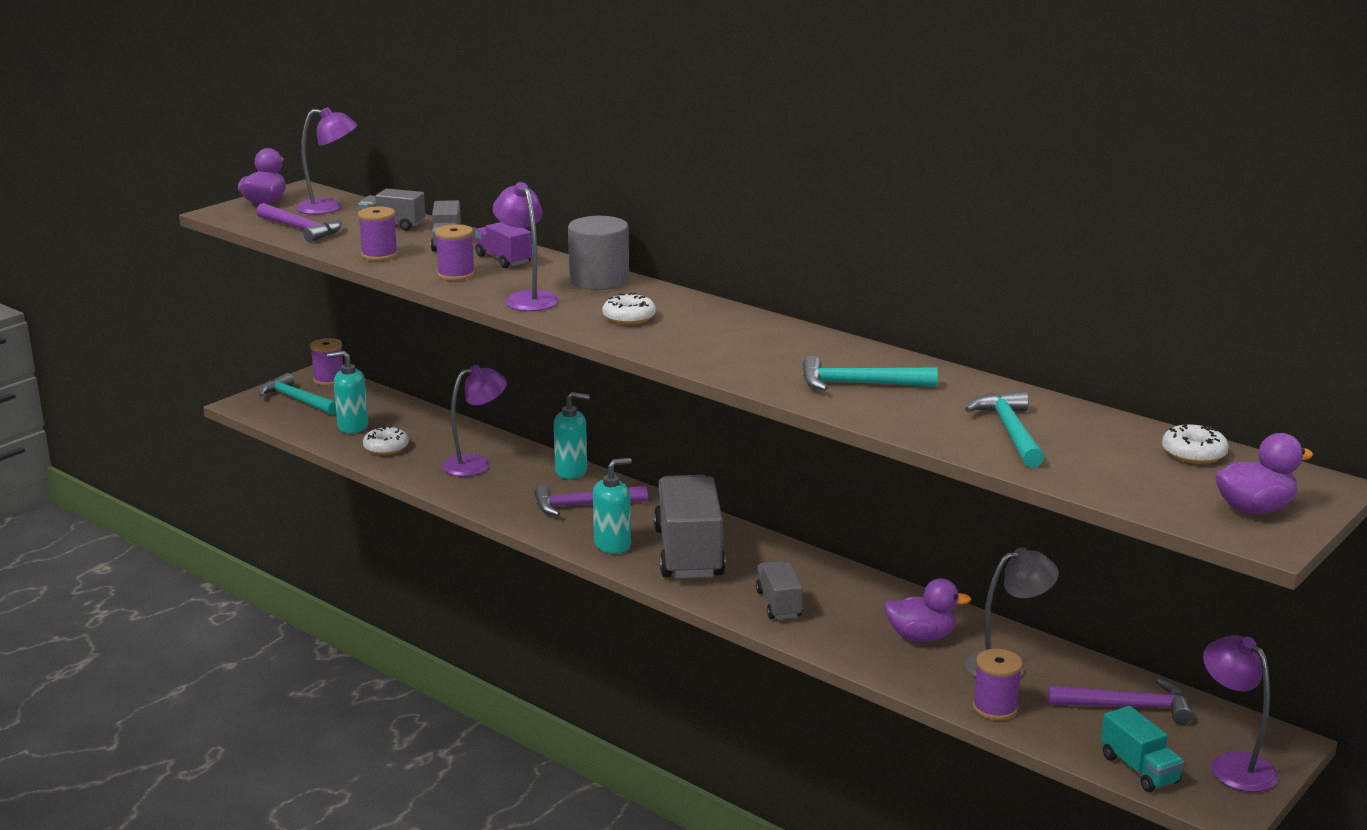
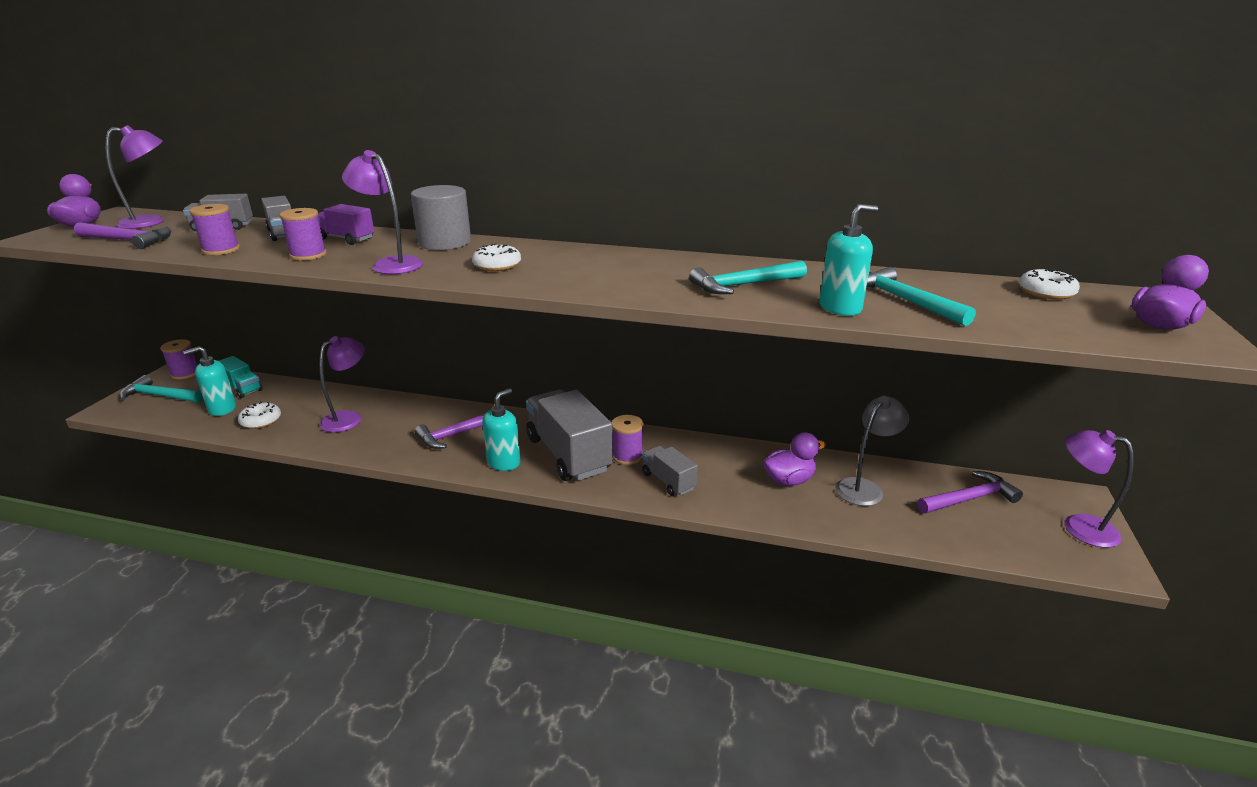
camera: 25 degrees left, 5 degrees up
turquoise soap dispenser [554,392,590,479] -> turquoise soap dispenser moved to [819,204,878,316]
purple spool [973,649,1023,720] -> purple spool moved to [612,415,644,465]
turquoise truck [1101,706,1184,792] -> turquoise truck moved to [219,356,263,398]

